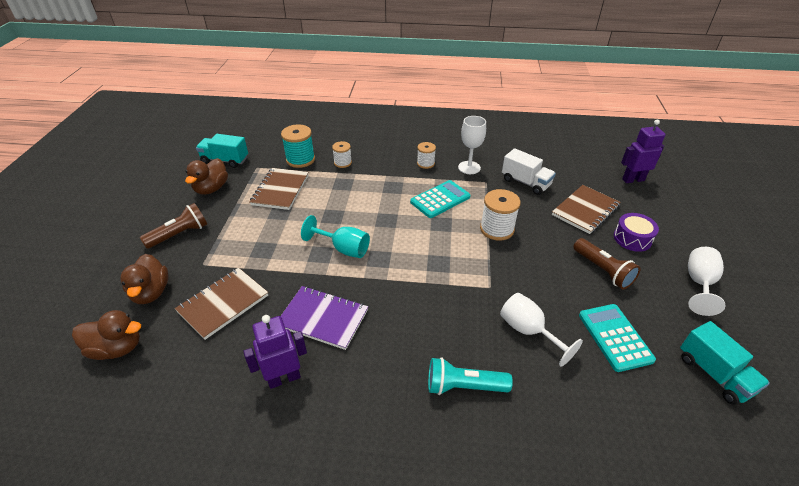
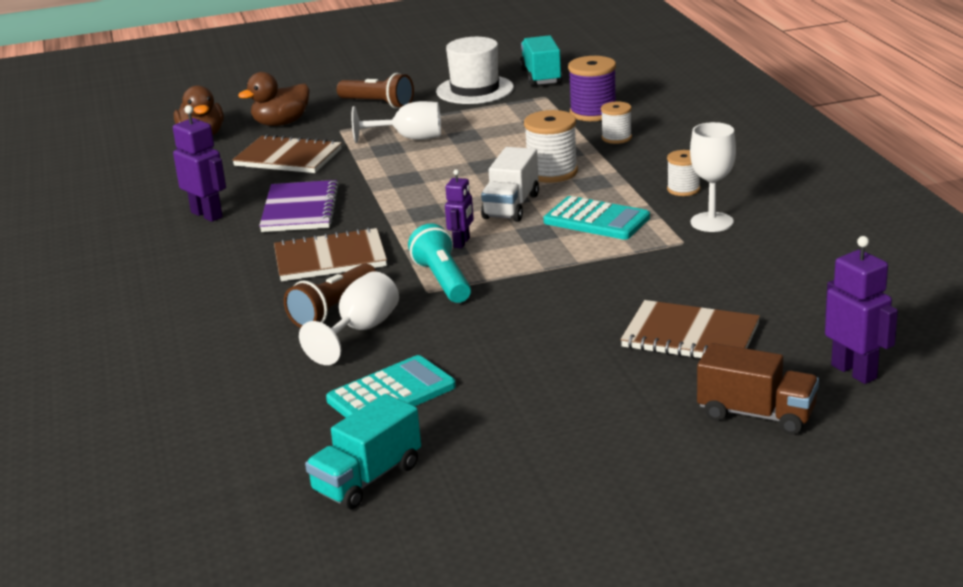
camera: 70 degrees right, 15 degrees down
brown duck [185,158,228,195] -> white hat [436,37,514,104]
brown notebook [250,168,309,210] -> brown notebook moved to [274,227,387,281]
turquoise spool [281,124,315,168] -> purple spool [568,56,616,121]
turquoise goblet [301,215,370,258] -> none
turquoise flashlight [428,357,513,395] -> turquoise flashlight moved to [408,223,471,303]
white spool [480,189,521,241] -> white spool moved to [524,110,578,183]
white truck [502,148,556,195] -> white truck moved to [481,147,539,222]
brown flashlight [573,238,641,289] -> brown flashlight moved to [284,263,377,328]
purple drum [614,213,659,252] -> none
white goblet [688,247,725,316] -> white goblet moved to [352,101,441,143]
none -> purple robot [445,169,474,248]
none -> brown truck [697,343,819,435]

